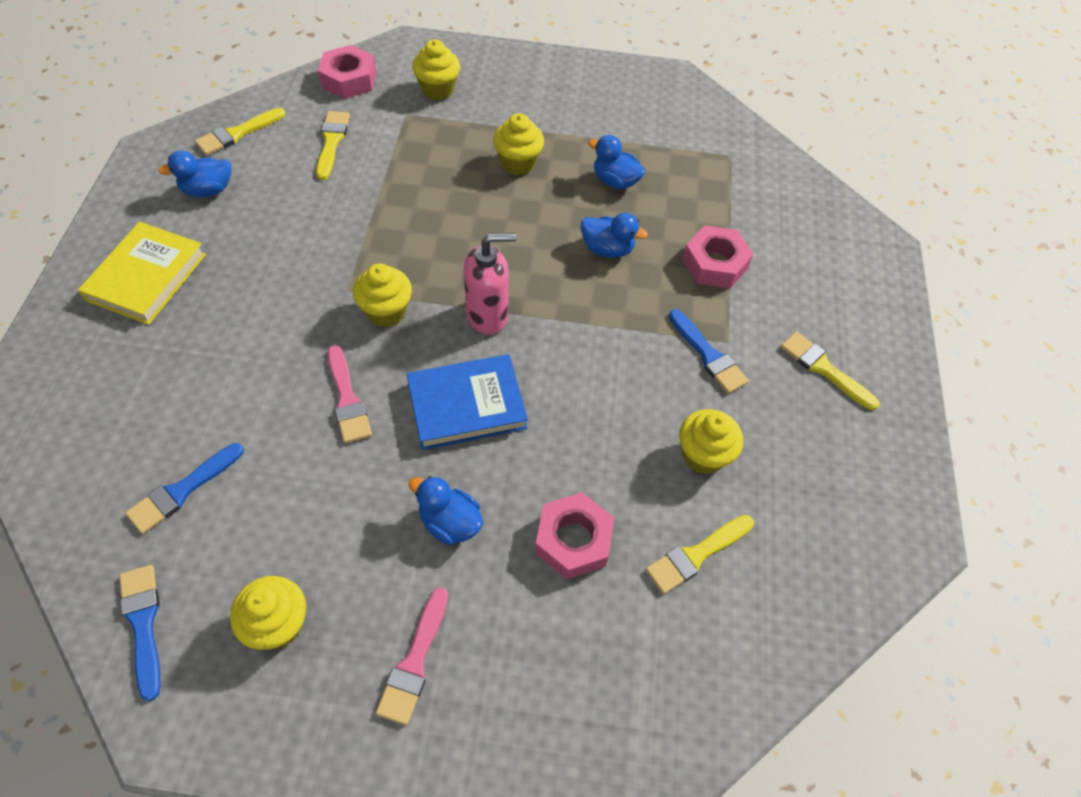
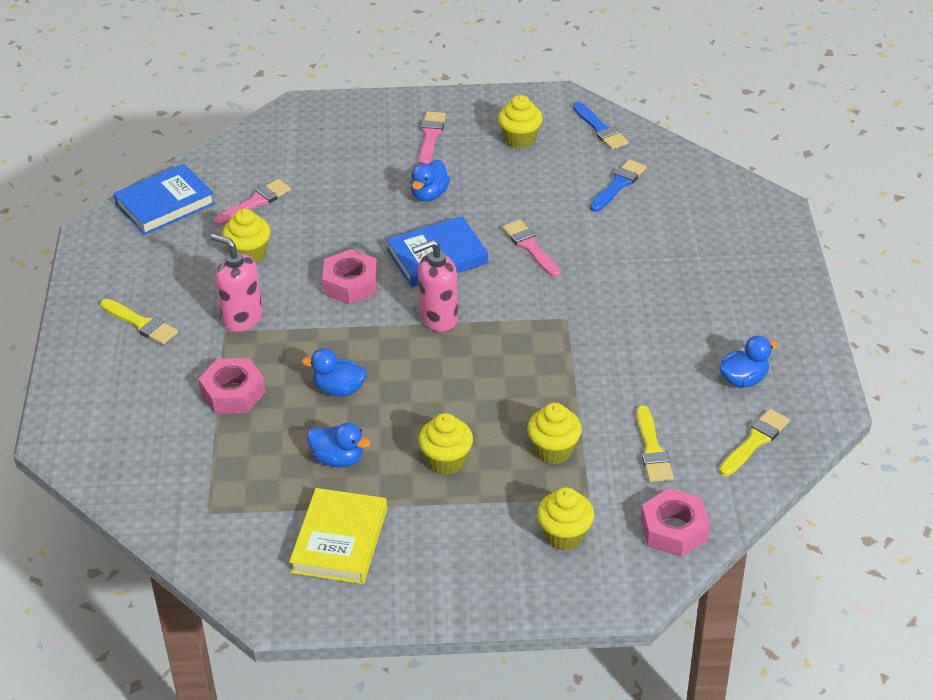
camera: 175 degrees right, 15 degrees down
yellow book [78,222,206,325] -> yellow book moved to [289,488,387,584]
yellow cupcake [353,264,412,327] -> yellow cupcake moved to [527,403,582,464]
blue duck [409,476,483,545] -> blue duck turned 90 degrees clockwise [410,160,450,202]
pink nut [535,492,614,579] -> pink nut moved to [322,249,378,304]
yellow brush [646,515,754,594] -> pink brush [214,179,291,226]
blue brush [669,309,749,394] -> pink soap dispenser [211,234,262,332]
none -> blue book [113,164,215,235]

